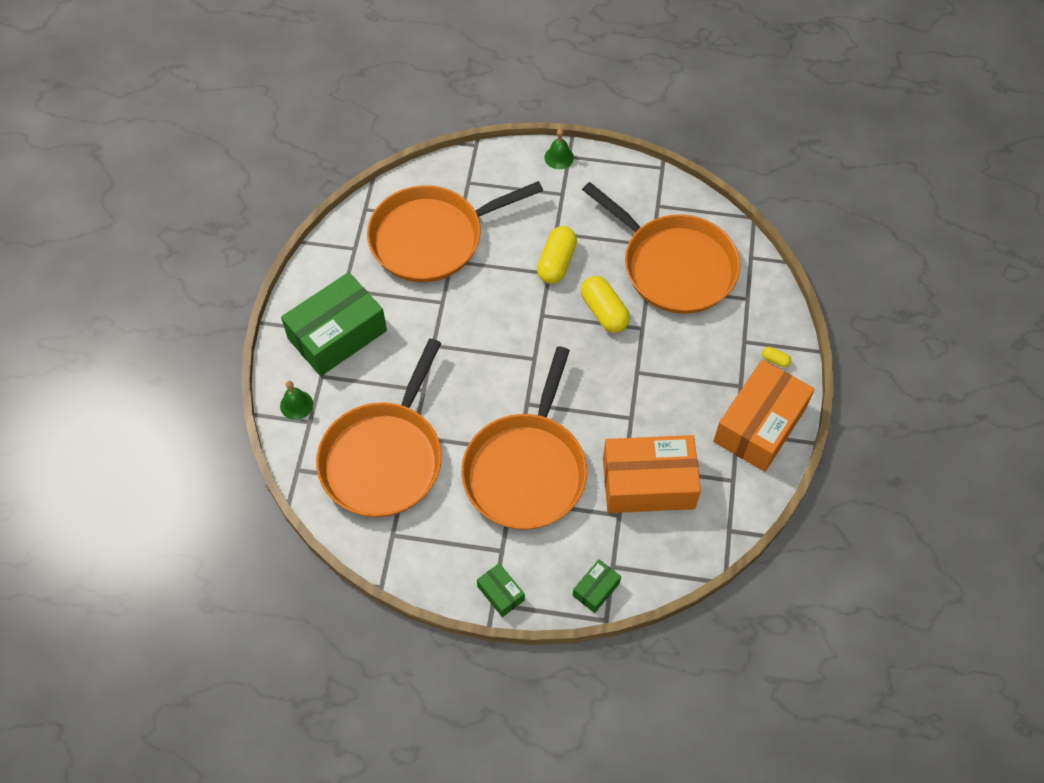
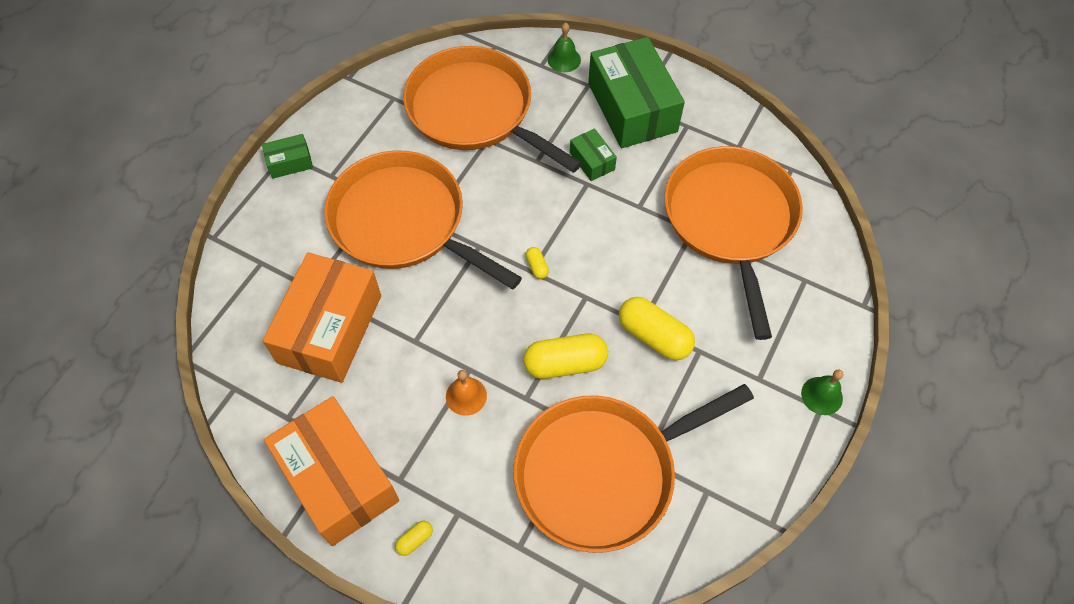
camera: 110 degrees right, 0 degrees up
green box [573,559,621,613] -> green box moved to [570,128,617,181]
none -> orange bell [446,370,487,416]
none -> yellow capsule [526,247,549,279]

